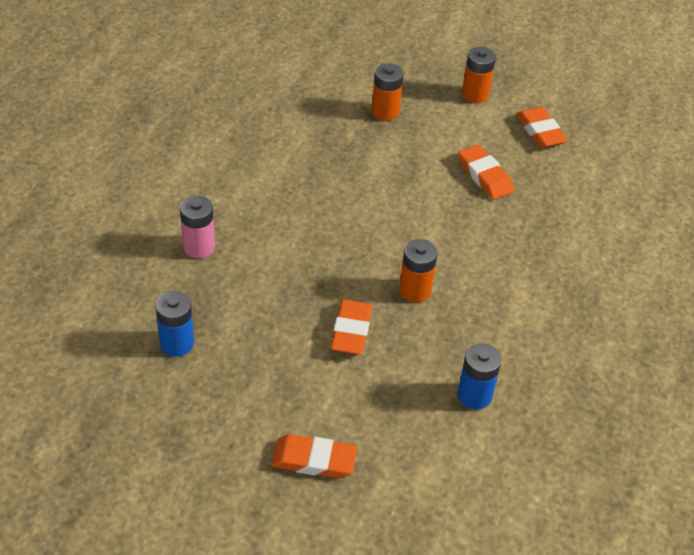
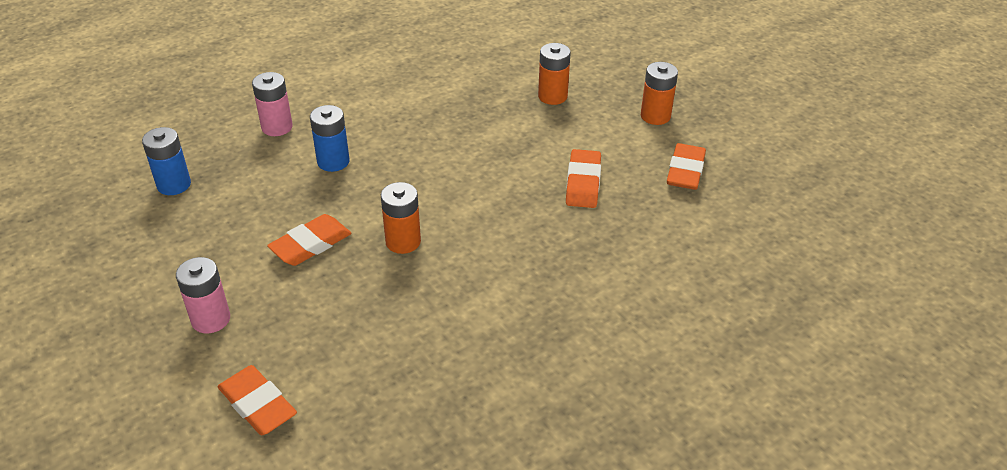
camera: 40 degrees right, 5 degrees down
orange eraser [271,434,357,478] -> orange eraser moved to [218,365,297,435]
blue battery [458,344,501,410] -> blue battery moved to [310,105,350,172]
none -> pink battery [176,257,230,333]

